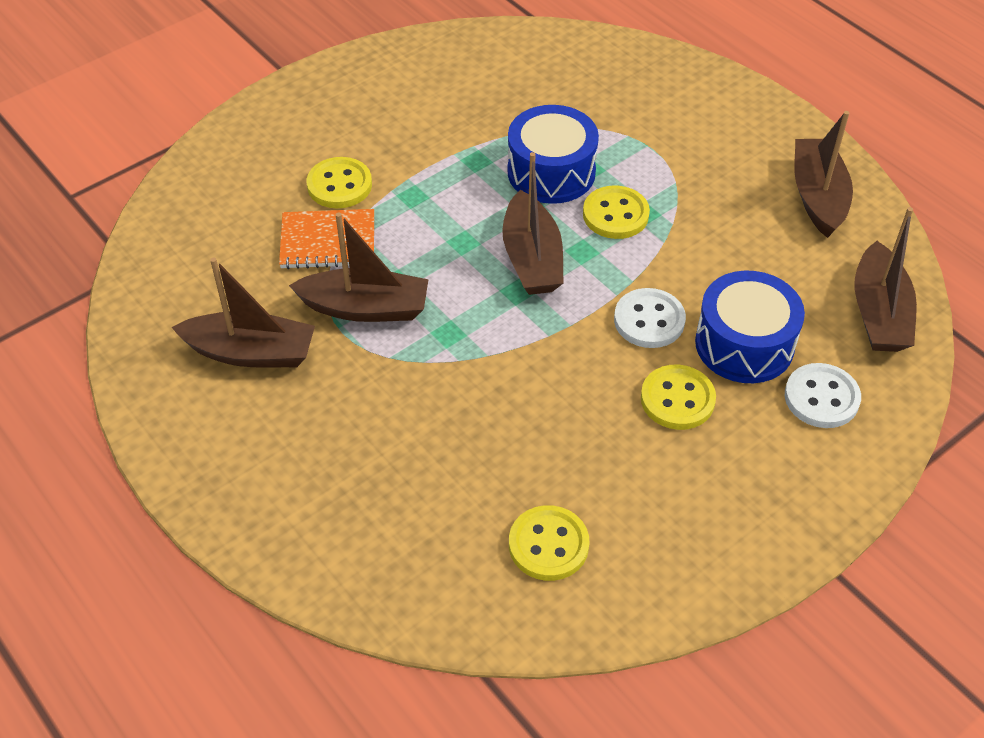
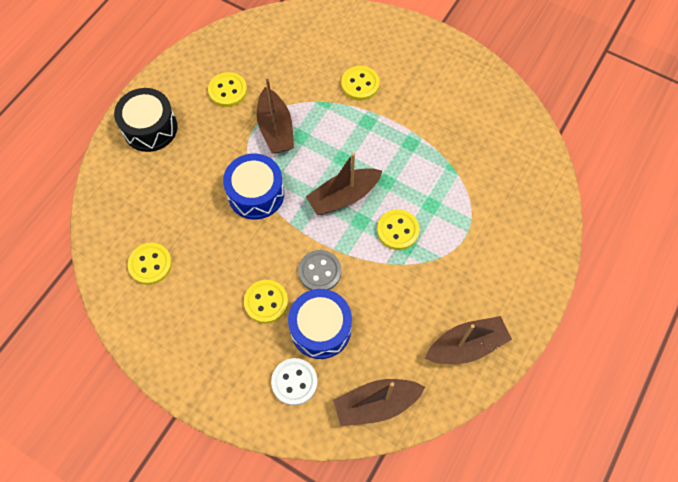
camera: 70 degrees right, 15 degrees up
brown boat [171,257,315,367] -> yellow button [208,72,247,107]
orange notebook [279,209,374,269] -> none
blue drum [507,105,599,204] -> blue drum moved to [223,154,284,220]
white button [614,288,686,348] -> grey button [298,250,341,290]
none -> black drum [114,88,177,152]

